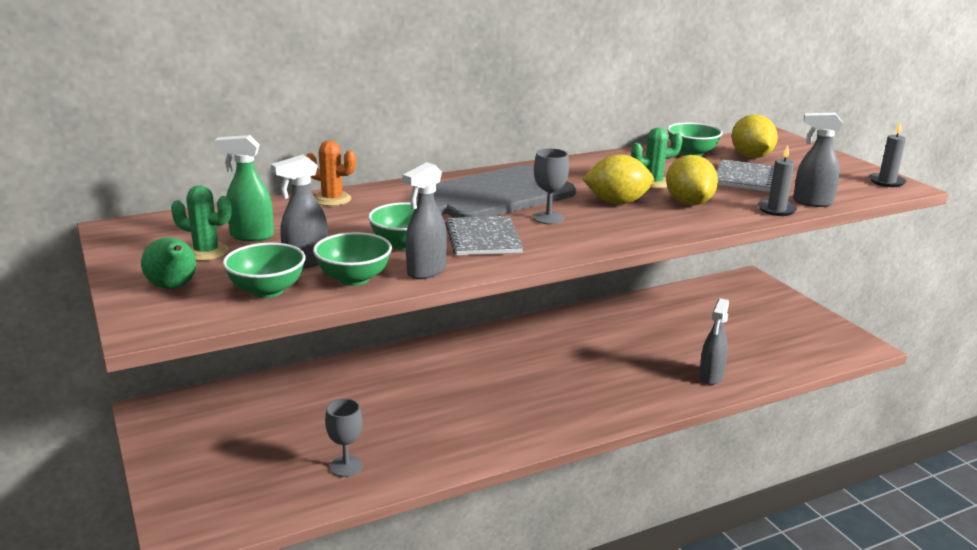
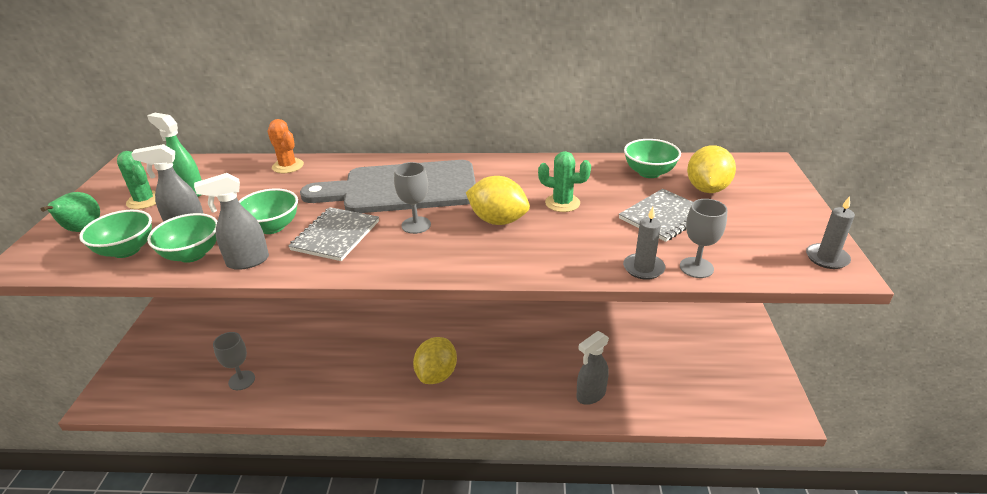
camera: 30 degrees right, 10 degrees up
yellow lemon [666,155,718,205] -> yellow lemon moved to [413,337,457,384]
grey spray bottle [793,113,843,207] -> grey goblet [680,199,728,278]

